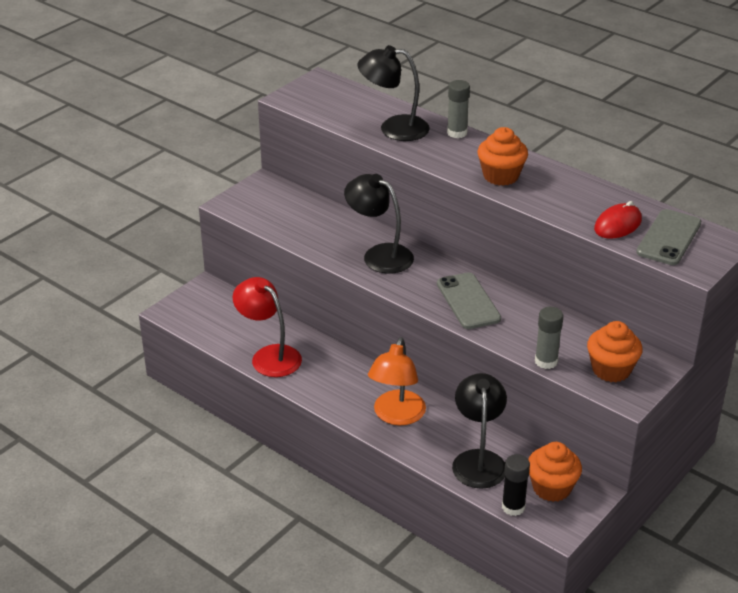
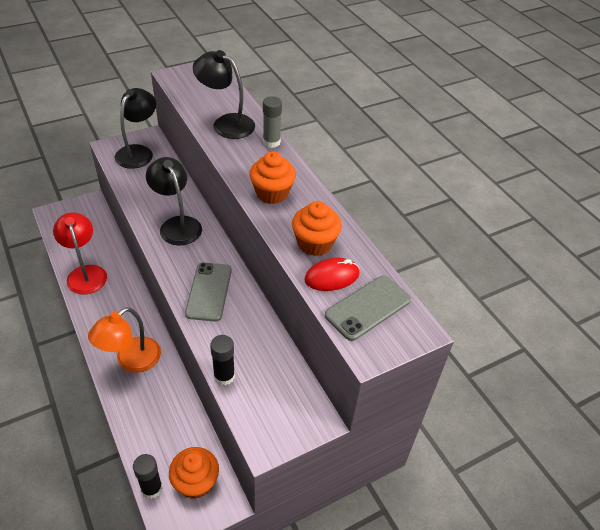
camera: 20 degrees right, 10 degrees up
black lamp [452,373,507,489] -> black lamp moved to [115,88,156,169]
grey glue stick [535,307,563,369] -> black glue stick [210,335,235,386]
orange cupcake [587,321,642,382] -> orange cupcake moved to [292,201,342,256]

